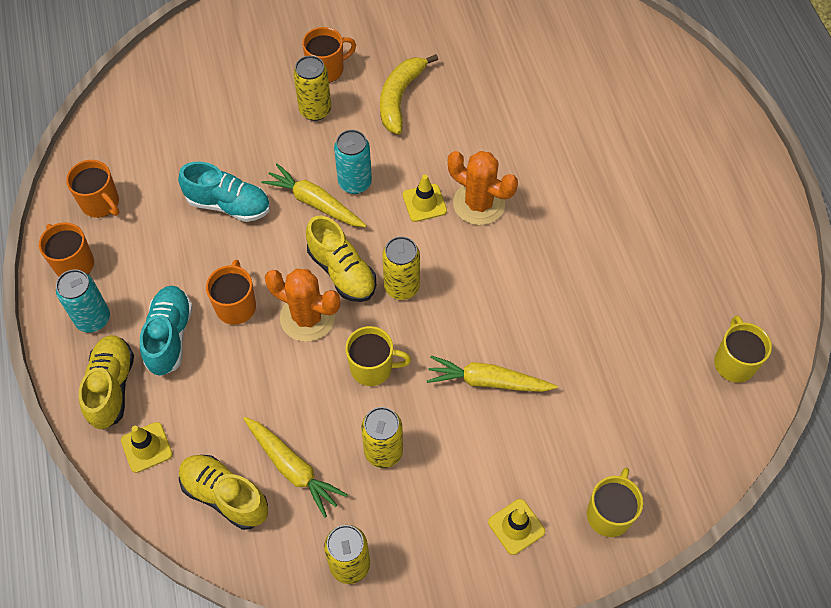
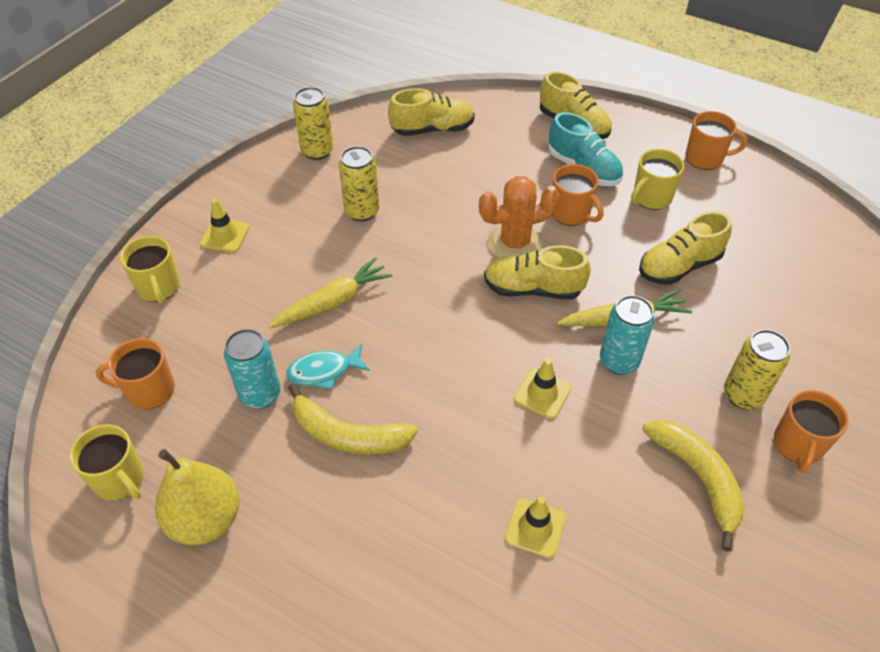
camera: 135 degrees right, 10 degrees down
turquoise can [56,269,110,333] -> turquoise can moved to [224,329,280,409]
orange mug [66,160,119,218] -> orange mug moved to [96,338,175,409]
yellow traffic cone [121,422,173,473] -> yellow traffic cone moved to [505,496,566,558]
turquoise shoe [178,162,270,222] -> yellow shoe [639,211,732,285]
yellow carrot [243,417,348,518] -> none
yellow mug [345,326,411,386] -> yellow mug moved to [631,149,684,210]
yellow can [382,236,420,300] -> none
orange cactus [448,151,518,225] -> none
none -> yellow pear [155,449,240,545]
none -> turquoise fish [286,344,370,390]
none -> yellow banana [288,383,418,455]

